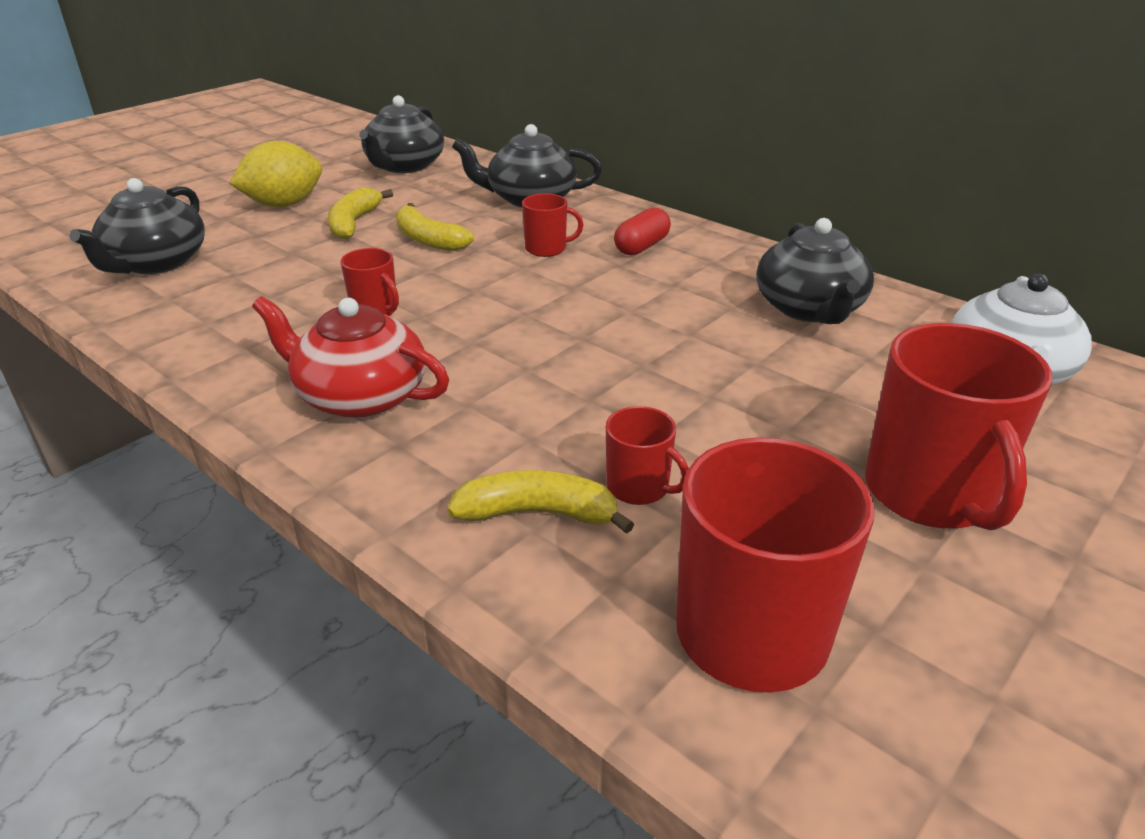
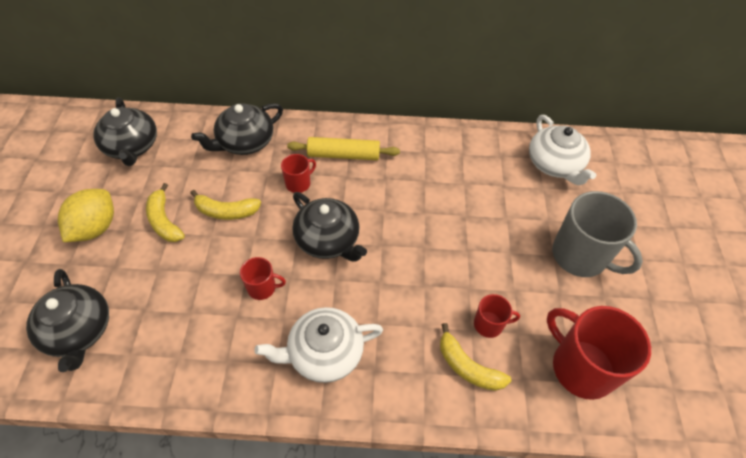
camera: 40 degrees left, 20 degrees up
red teapot [252,296,449,418] -> white teapot [255,307,383,383]
yellow banana [447,470,634,534] -> yellow banana turned 105 degrees counterclockwise [440,323,511,391]
red capsule [614,207,671,256] -> yellow rolling pin [287,137,400,160]
black teapot [756,218,874,324] -> black teapot moved to [292,192,367,262]
red mug [865,323,1052,530] -> grey mug [552,191,643,277]

